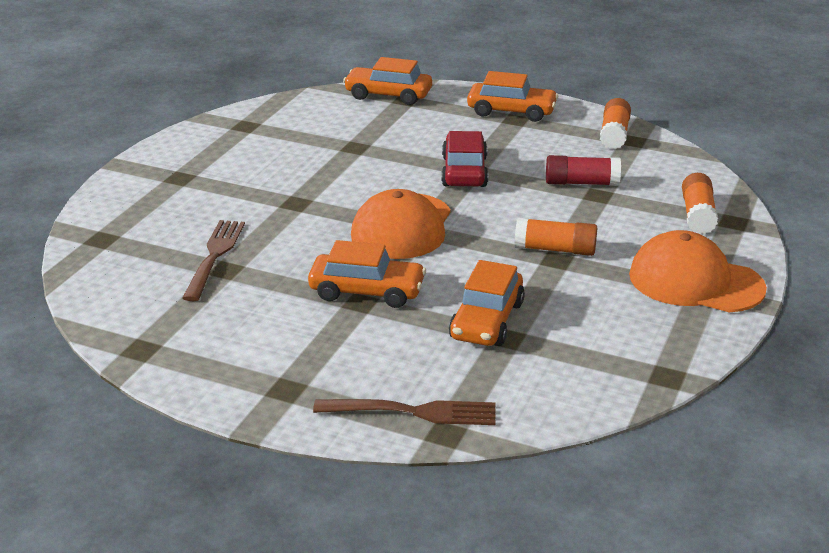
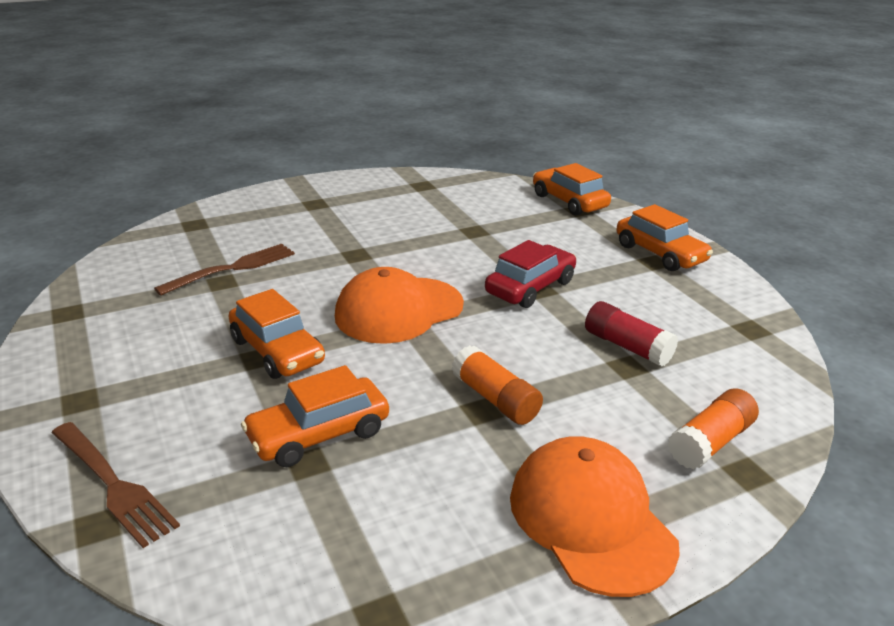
camera: 40 degrees right, 0 degrees up
orange glue stick [600,98,631,149] -> none

